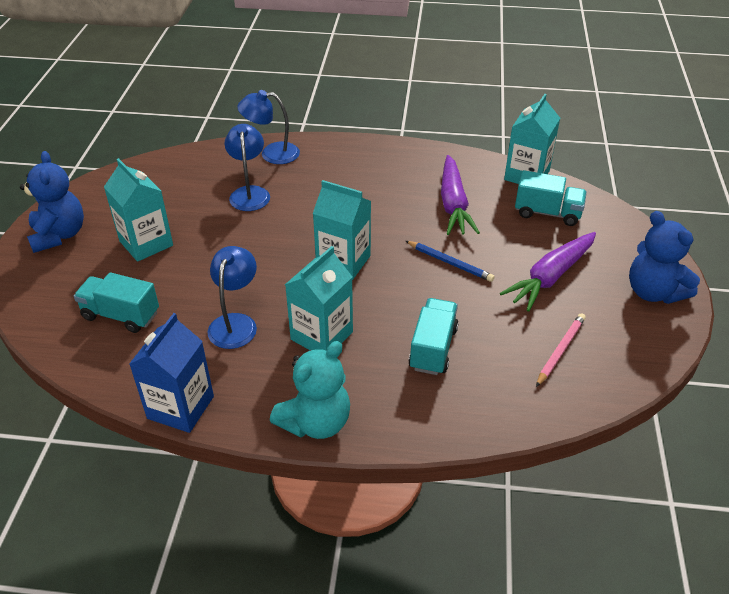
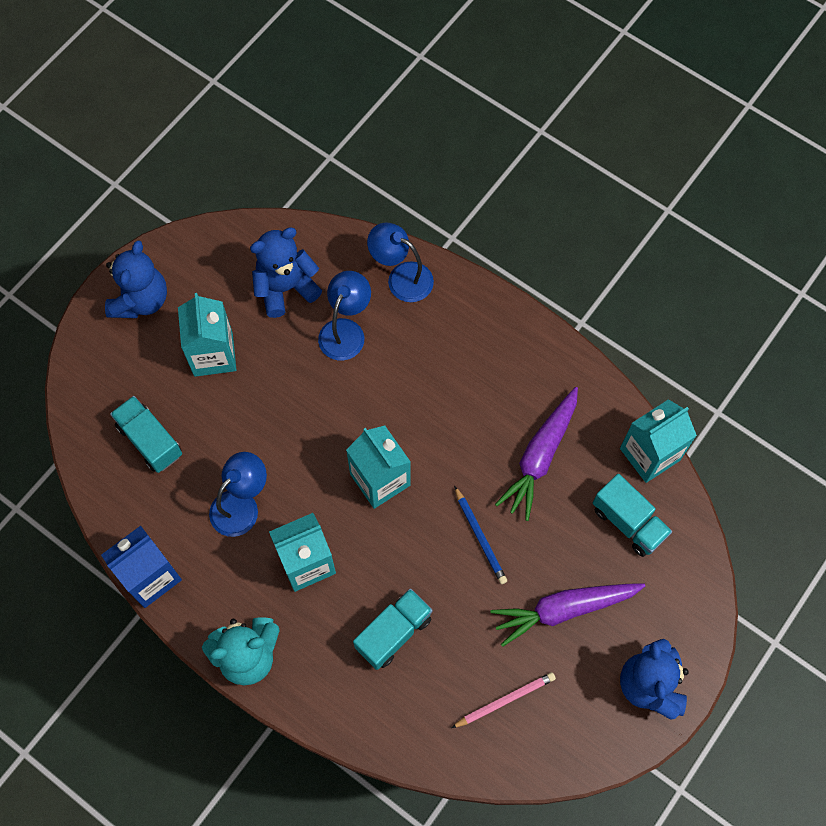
camera: 30 degrees right, 25 degrees up
none -> blue teddy bear [250,227,322,318]

